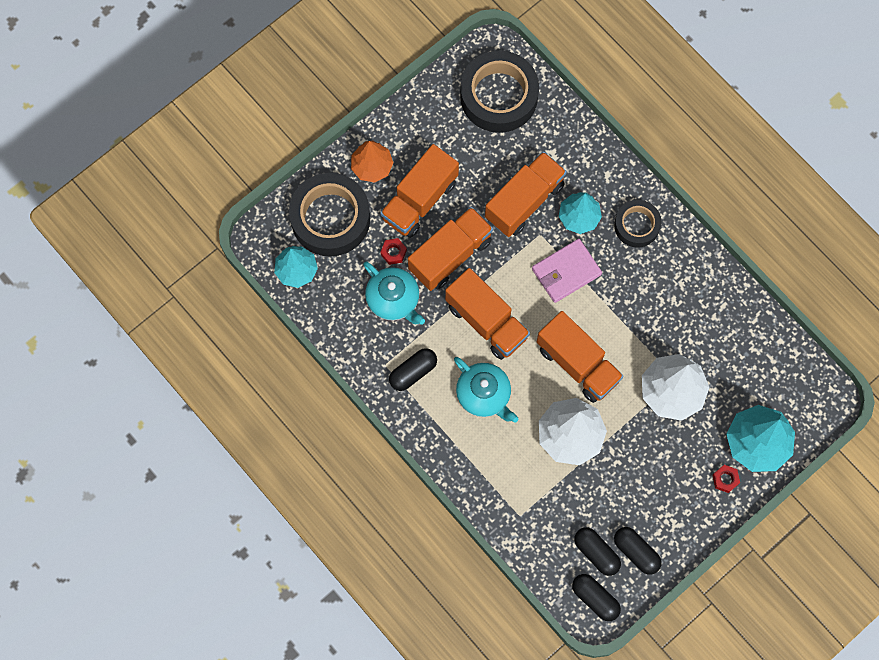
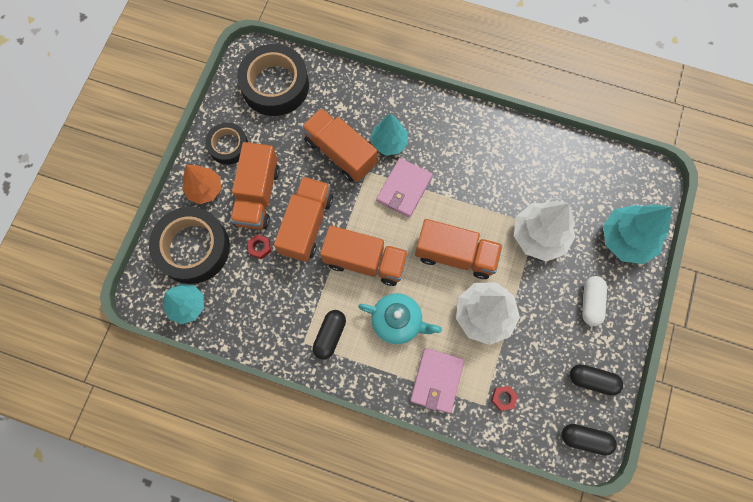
camera: 30 degrees left, 0 degrees up
turquoise teapot [363,262,425,325] -> none
orange truck [485,151,567,237] -> orange truck turned 60 degrees counterclockwise [301,108,377,182]
black capsule [574,527,621,576] -> none
black tape [614,200,661,247] -> black tape moved to [205,123,248,165]
red nut [713,465,740,493] -> red nut moved to [491,386,518,411]
none -> pink wallet [410,348,464,413]
none -> white capsule [582,276,607,326]

